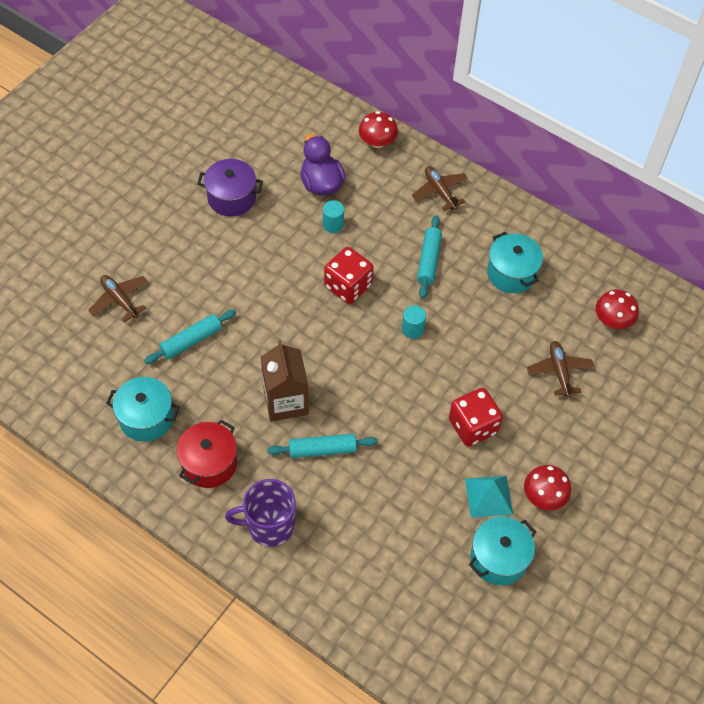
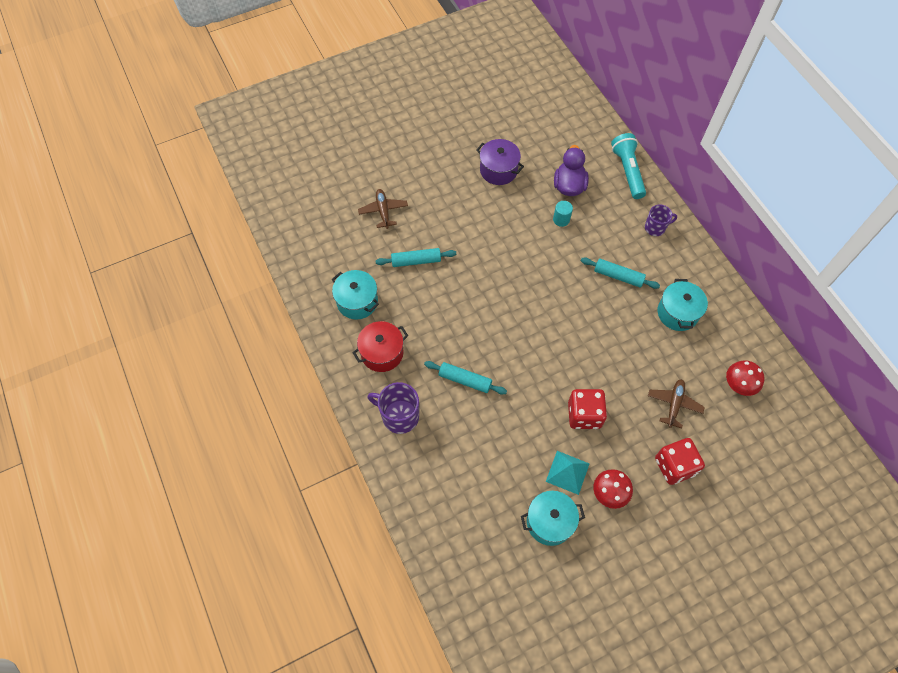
camera: 30 degrees right, 5 degrees up
brown carton [261,341,309,422] -> none
red dice [324,247,373,304] -> red dice moved to [655,438,705,485]
red mushroom [359,111,398,148] -> turquoise flashlight [611,133,646,199]
turquoise cylinder [402,305,426,339] -> none
brown plane [412,166,468,211] -> purple mug [645,205,677,236]
turquoise rolling pin [417,215,442,298] -> turquoise rolling pin turned 75 degrees clockwise [581,257,660,289]

